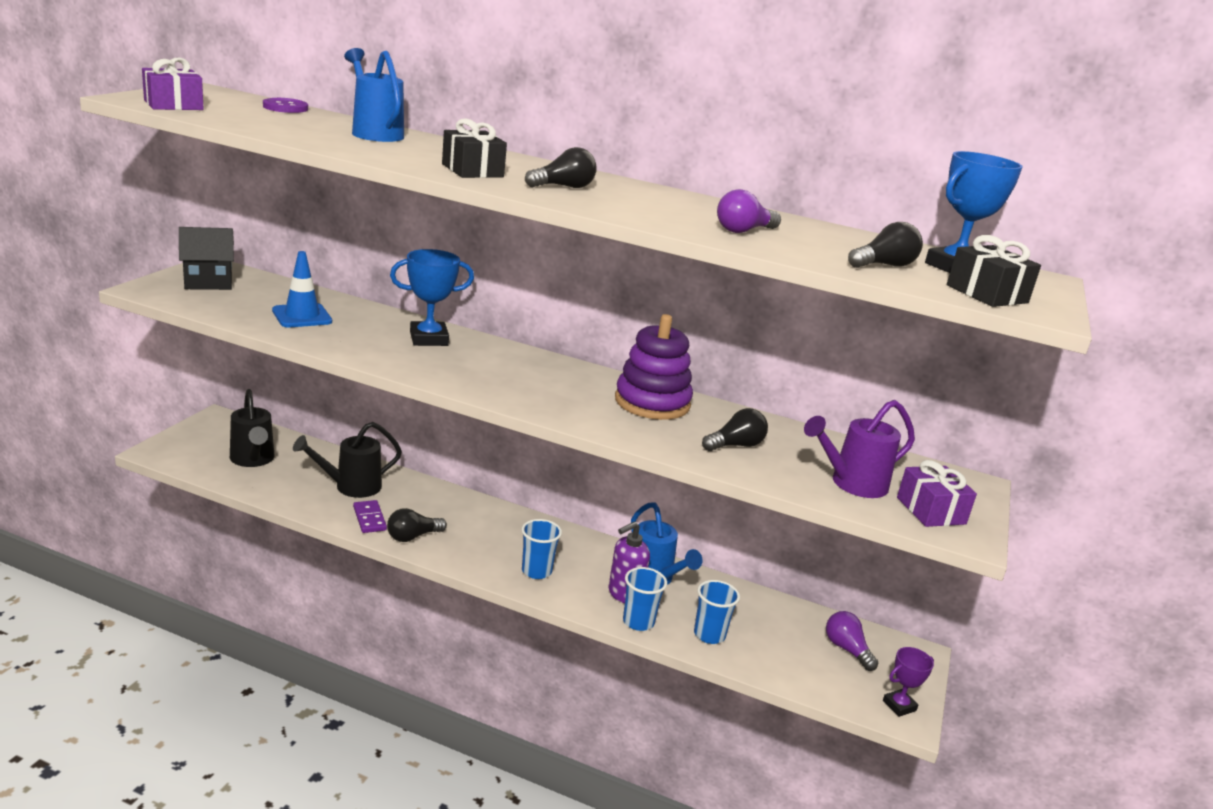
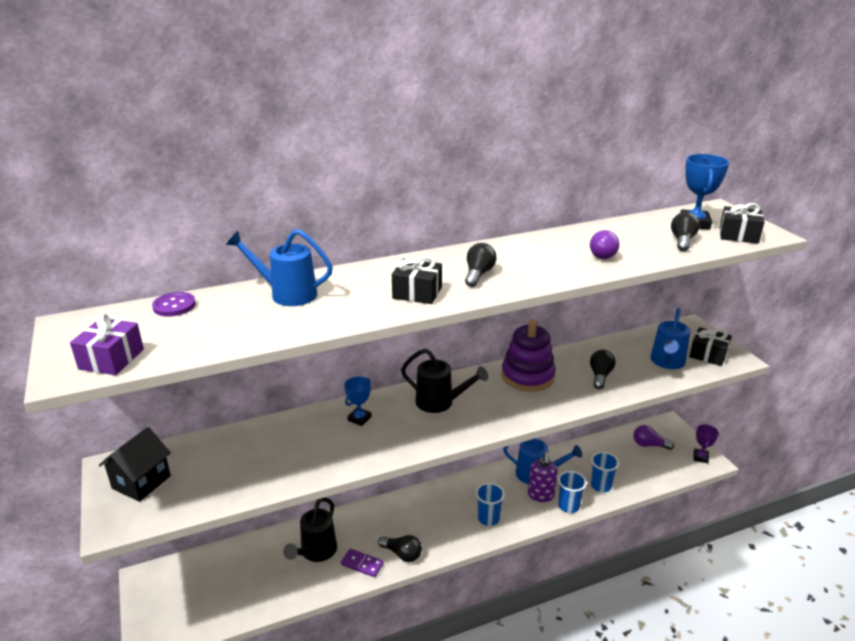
camera: 40 degrees left, 5 degrees up
black watering can [230,389,275,467] -> black watering can moved to [401,349,488,413]
blue traffic cone [272,251,332,327] -> none
black light bulb [387,508,447,542] -> black light bulb turned 75 degrees counterclockwise [378,535,422,562]
blue trophy [390,249,474,346] -> blue trophy [344,377,372,426], size x0.62
purple watering can [804,400,915,498] -> blue watering can [650,307,691,369]
purple gift [897,460,977,527] -> black gift [689,327,731,366]

